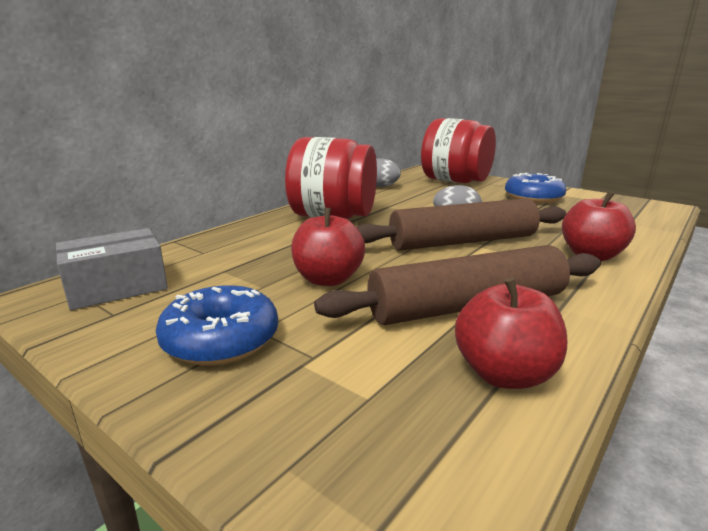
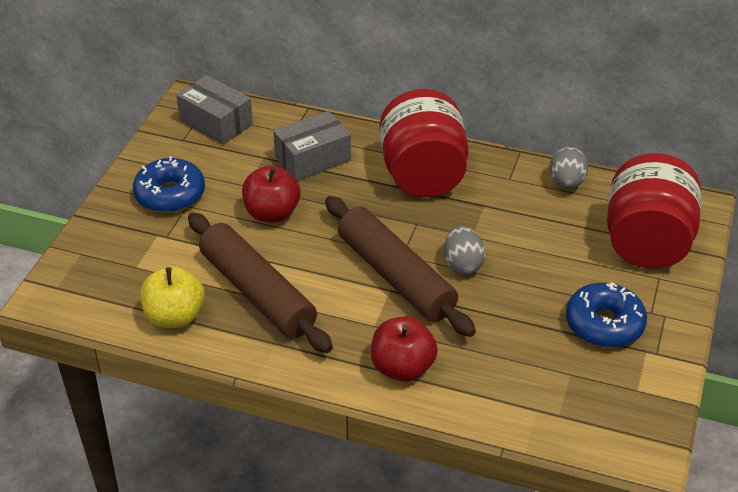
camera: 70 degrees right, 20 degrees up
red apple [455,277,567,389] -> yellow apple [140,266,205,328]
none -> grey box [273,111,351,181]

